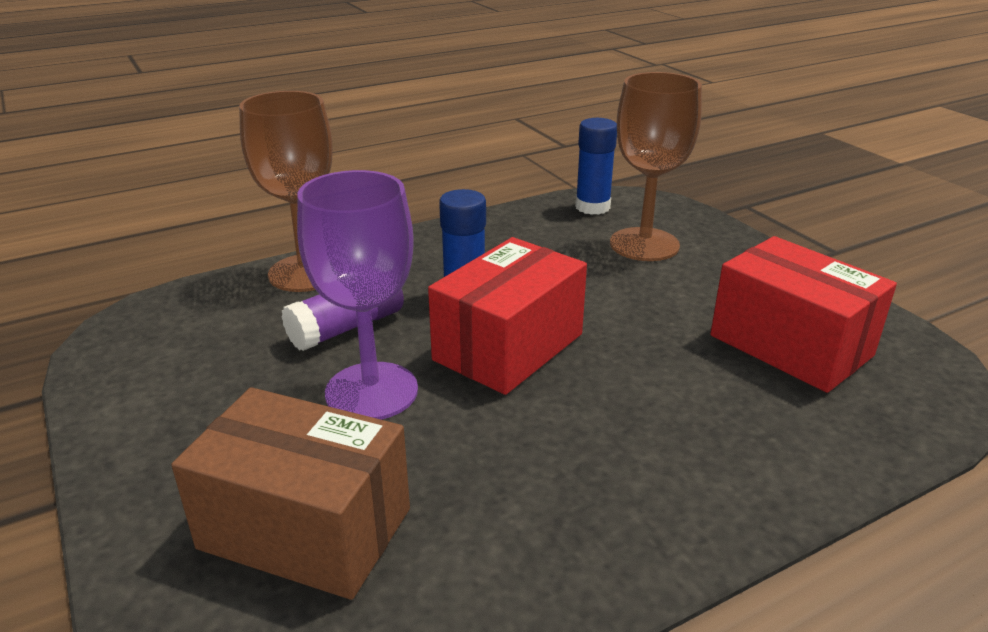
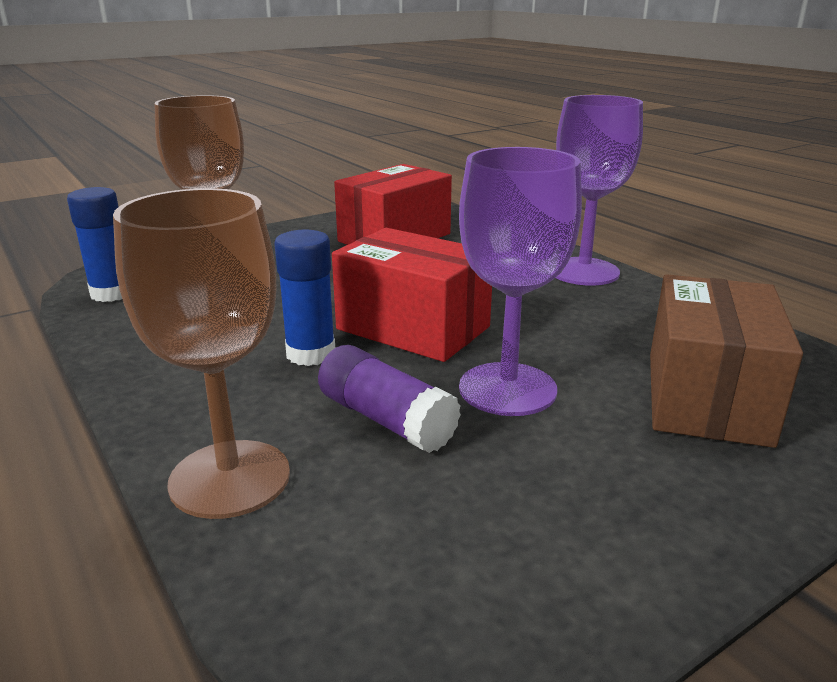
camera: 95 degrees left, 5 degrees down
none -> purple goblet [556,95,643,286]

